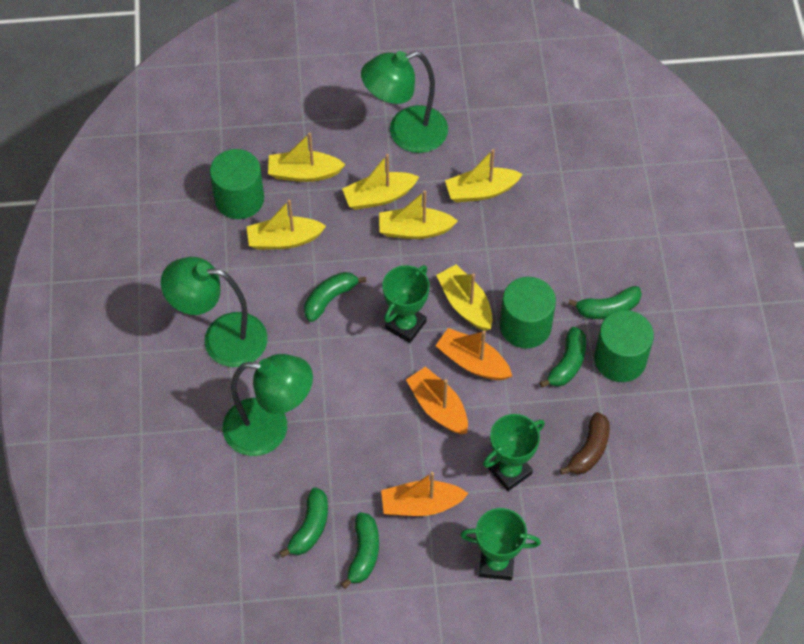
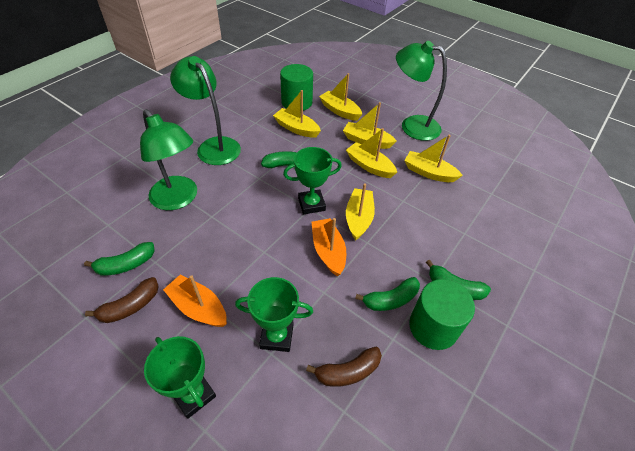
camera: 40 degrees right, 10 degrees down
green banana [341,512,379,589] -> brown banana [85,277,159,323]
orange boat [406,367,468,434] -> none
green cylinder [500,277,556,348] -> none

